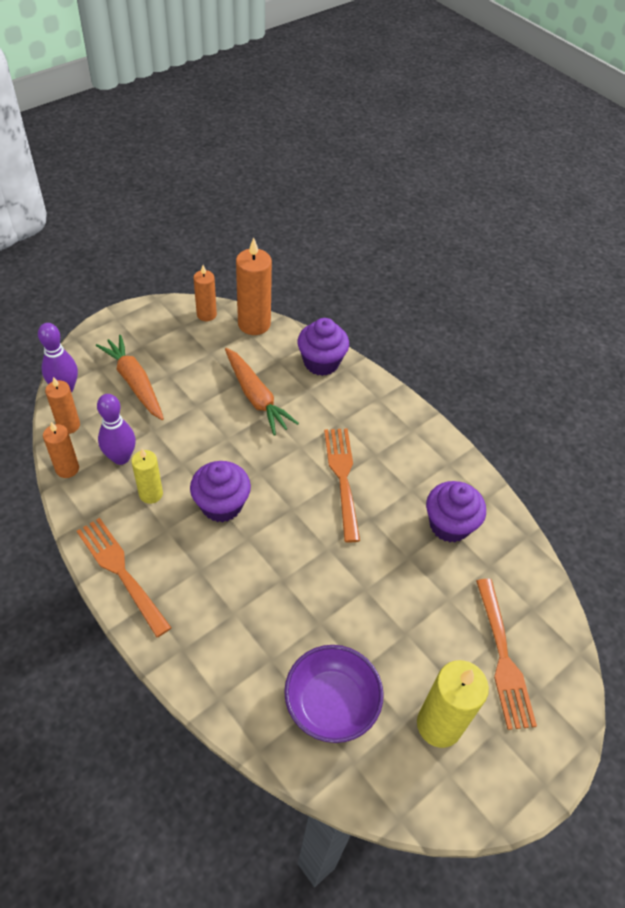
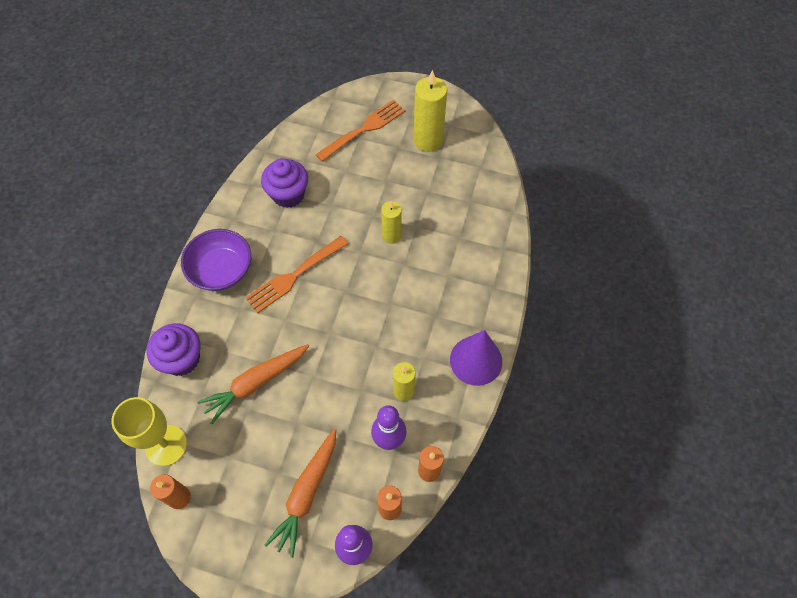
camera: 120 degrees left, 10 degrees up
orange fork [77,518,172,637] -> purple cone [450,330,502,386]
purple cupcake [190,461,251,522] -> none
orange carrot [225,348,299,435] -> orange carrot turned 150 degrees counterclockwise [197,344,309,424]
orange candle [236,238,272,335] -> yellow goblet [112,397,187,466]
purple bowl [284,645,384,743] -> purple bowl moved to [181,229,251,291]
none -> yellow candle [381,201,402,244]

